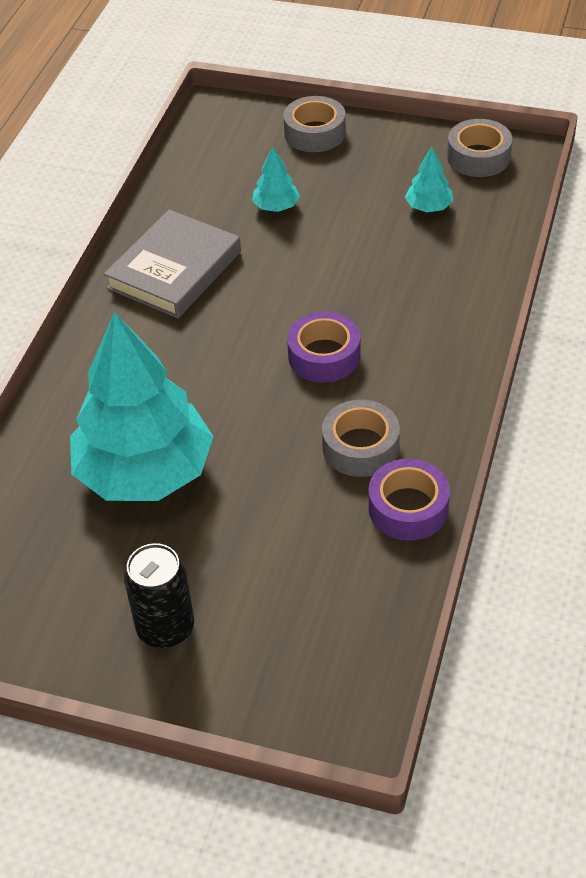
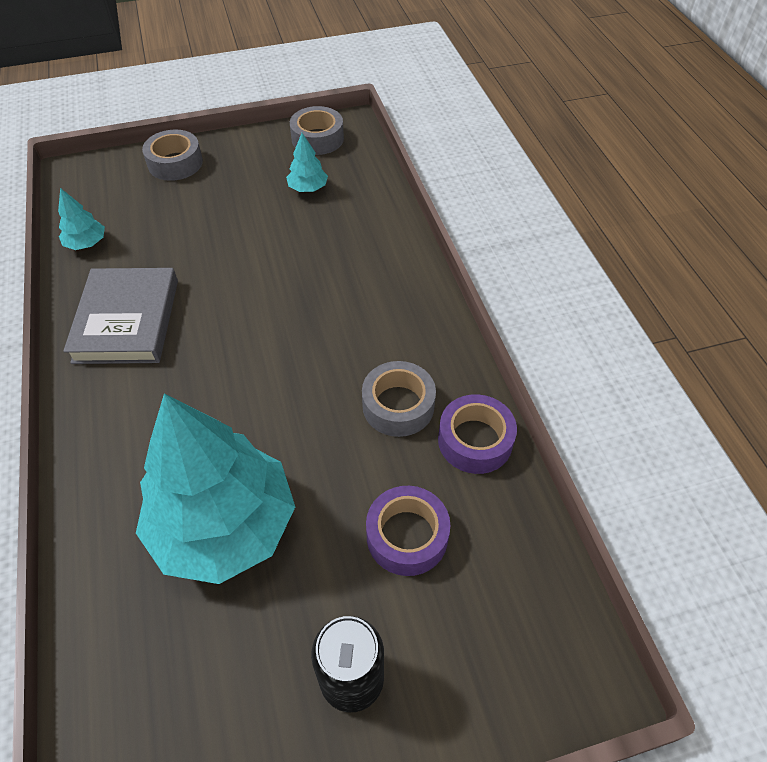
camera: 35 degrees left, 5 degrees up
turquoise tree [252,146,300,212] -> turquoise tree moved to [58,188,105,250]
purple tape [287,311,360,382] -> purple tape moved to [366,486,450,576]

